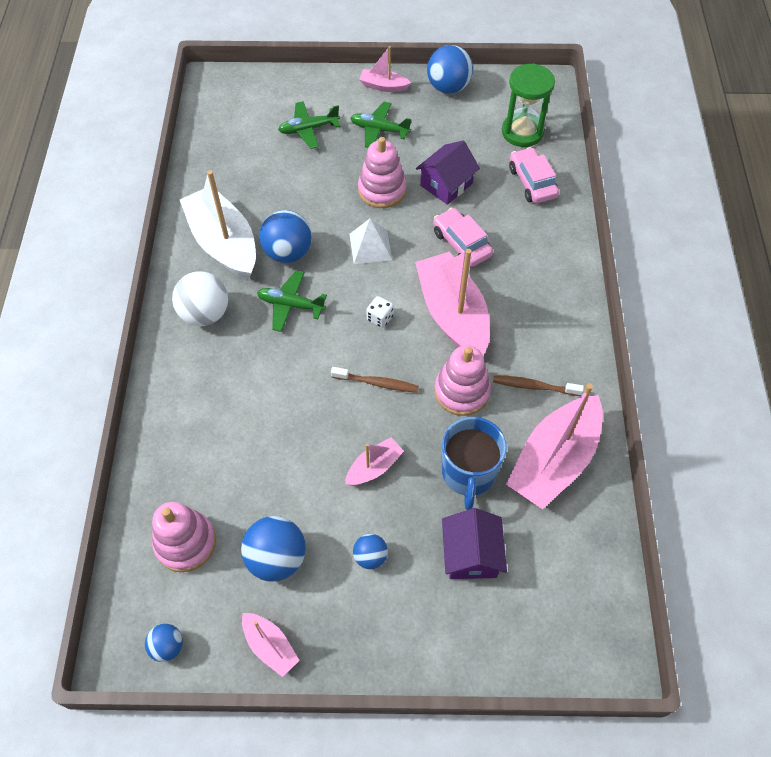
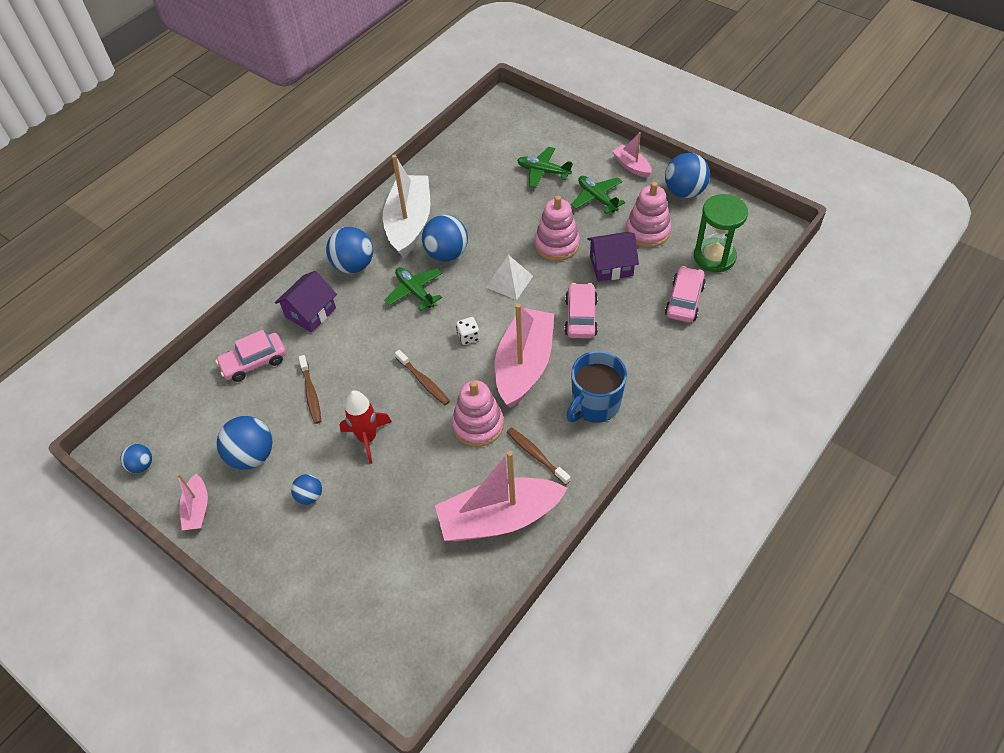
camera: 40 degrees right, 5 degrees down
pink stacking toy [152,502,216,572] -> pink stacking toy moved to [626,182,671,247]
white ball [172,271,228,326] -> blue ball [326,227,373,273]
pink boat [345,437,404,486] -> red rocket [340,390,392,464]
blue mug [442,417,507,510] -> blue mug moved to [566,351,627,423]
purple house [442,508,507,579] -> purple house moved to [275,271,337,333]
none -> pink car [215,330,286,382]
none -> brown toothbrush [299,355,321,424]

